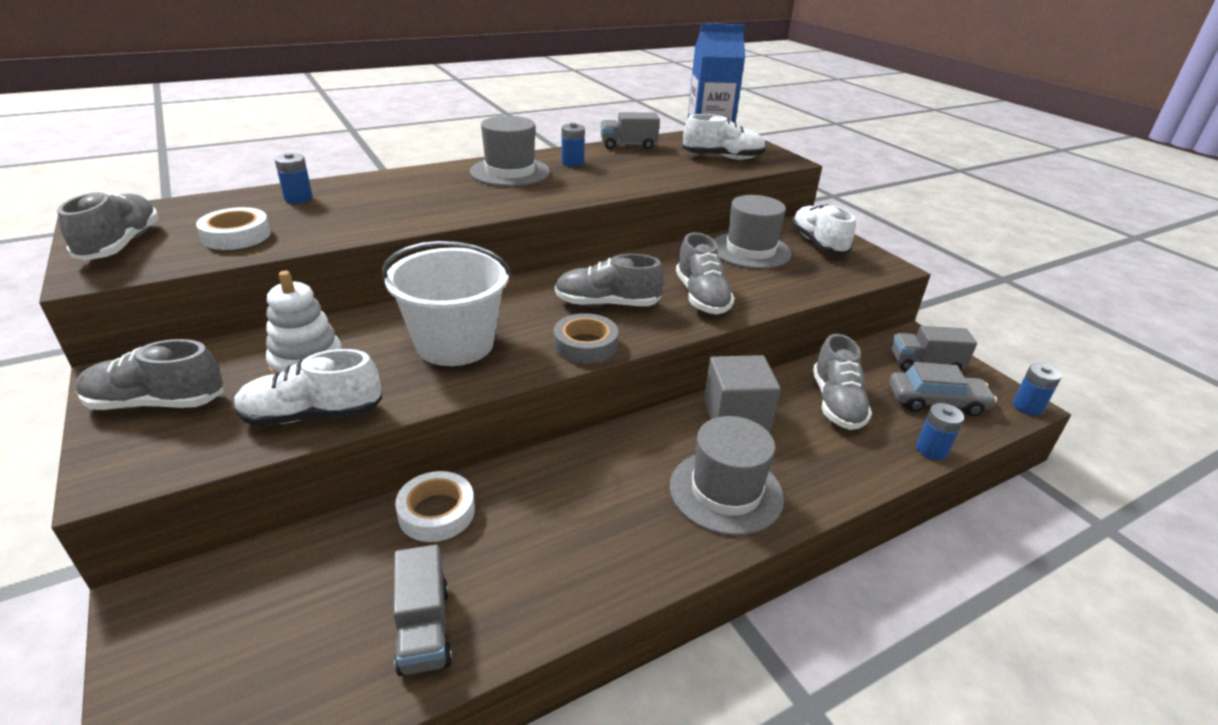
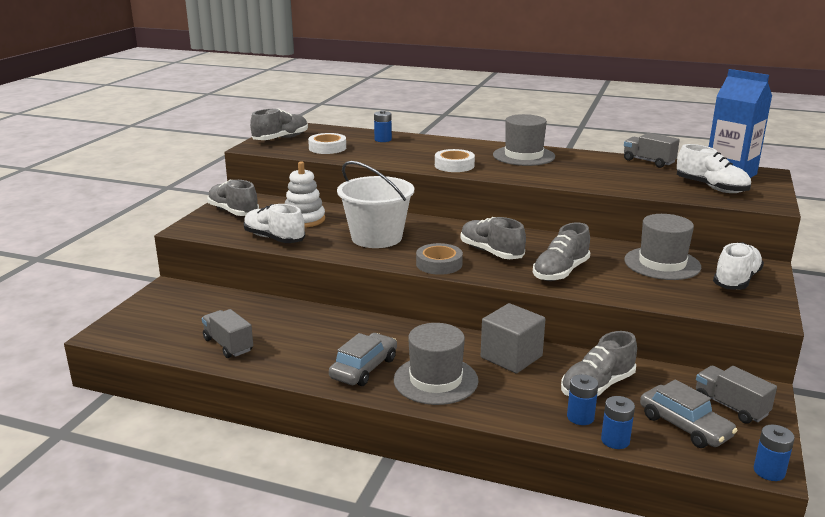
camera: 50 degrees right, 10 degrees down
grey truck [393,544,452,676] -> grey truck turned 105 degrees clockwise [202,309,253,358]
white tape [395,471,475,542] -> white tape moved to [435,149,475,172]
blue battery [562,123,585,167] -> blue battery moved to [567,374,598,425]
none -> grey car [329,333,397,386]

